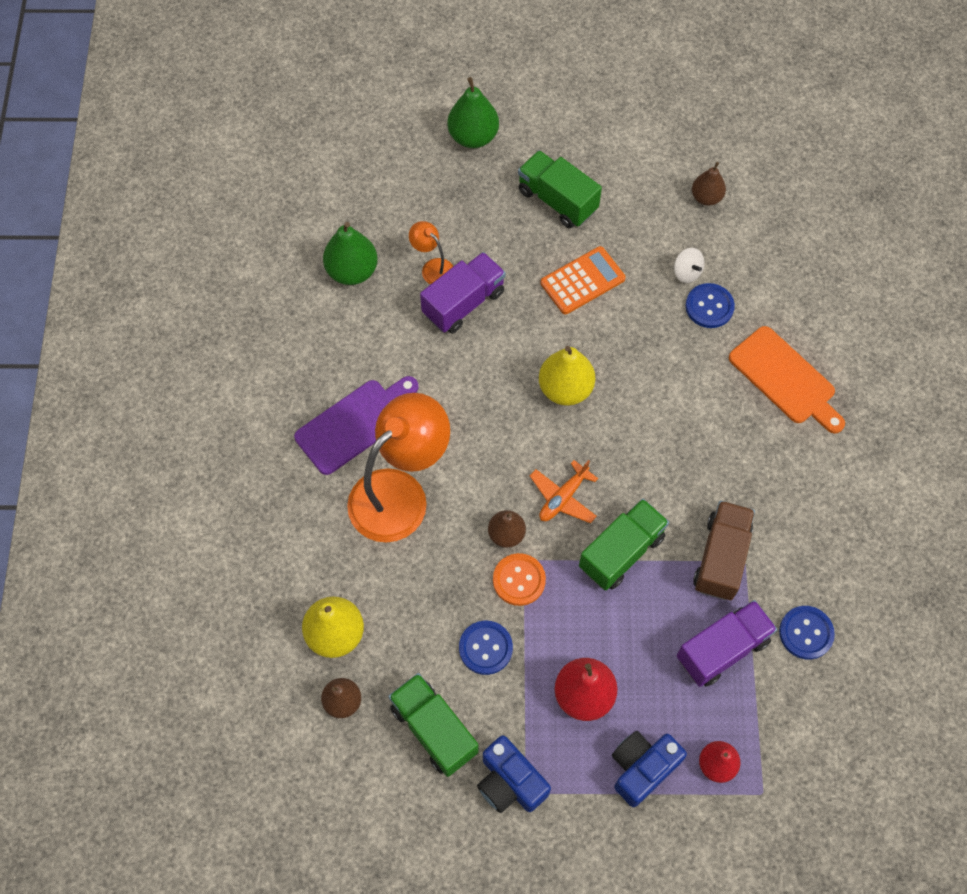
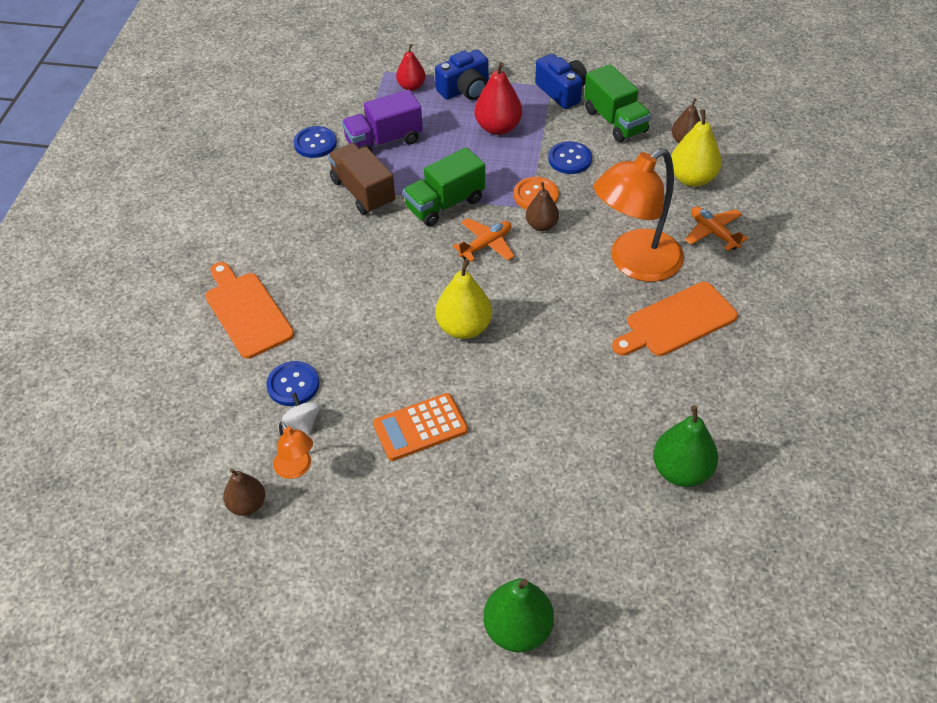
camera: 170 degrees left, 15 degrees down
purple cutting board [294,376,418,475] -> orange cutting board [612,282,738,356]
orange lamp [409,221,453,285] -> orange lamp moved to [273,422,313,479]
purple truck [420,252,506,334] -> none
green truck [518,150,602,228] -> none
brown truck [693,501,755,600] -> brown truck turned 120 degrees clockwise [328,143,395,215]
none -> orange plane [685,207,748,251]

